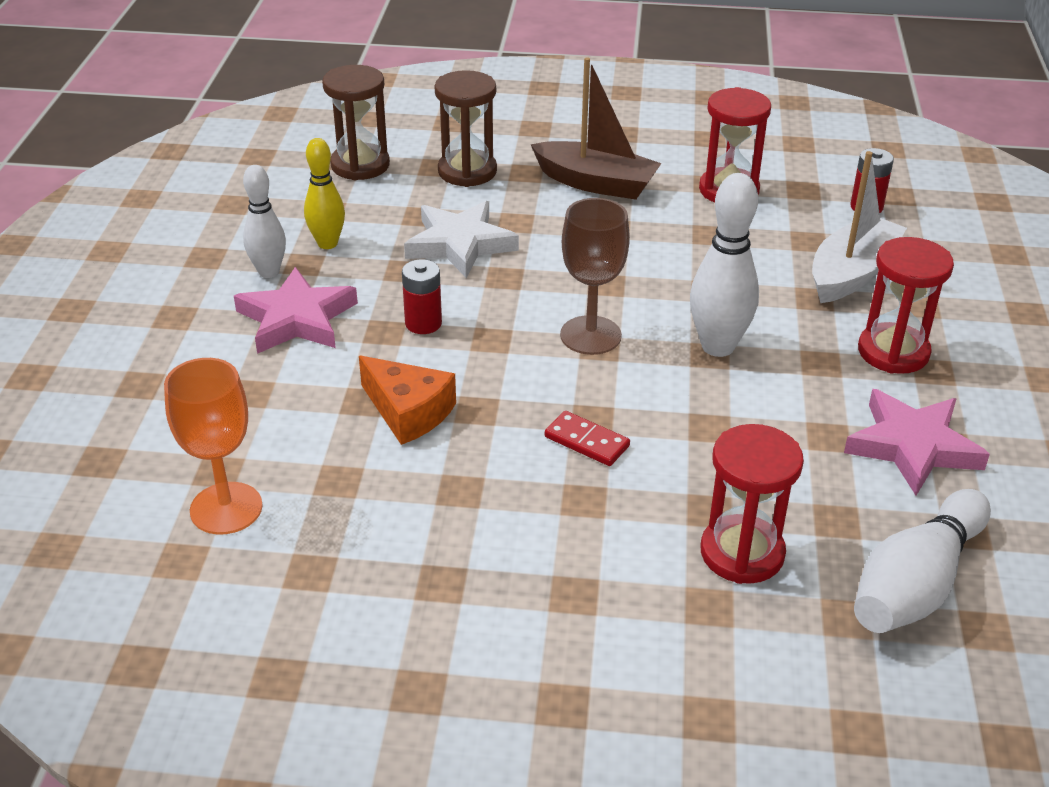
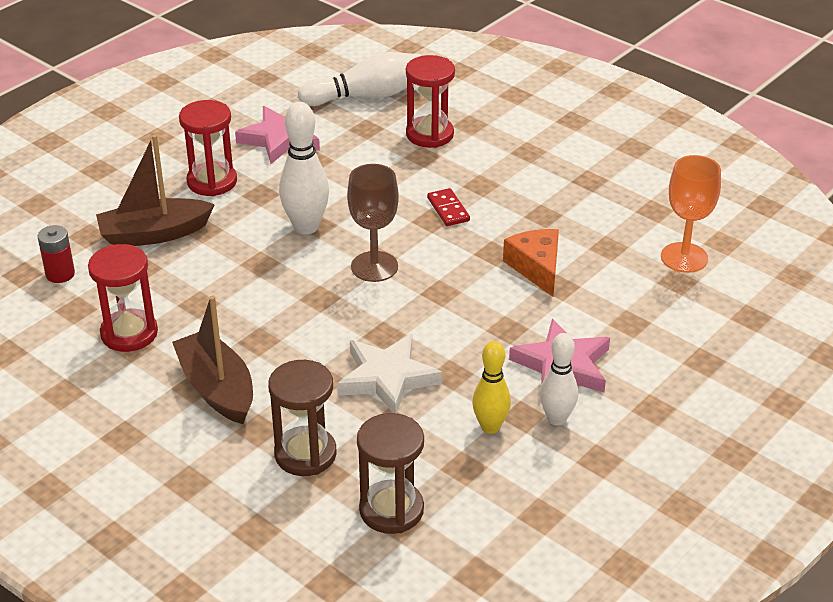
camera: 145 degrees left, 0 degrees up
red battery [402,259,442,334] -> none
white boat [812,151,907,303] -> brown boat [96,135,215,246]

